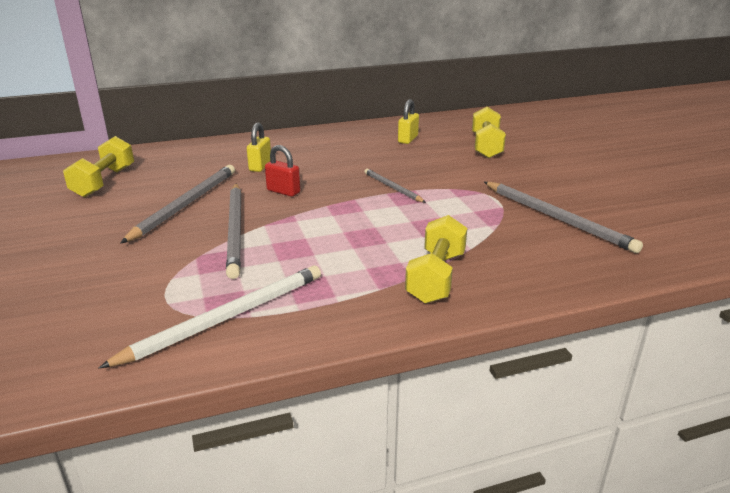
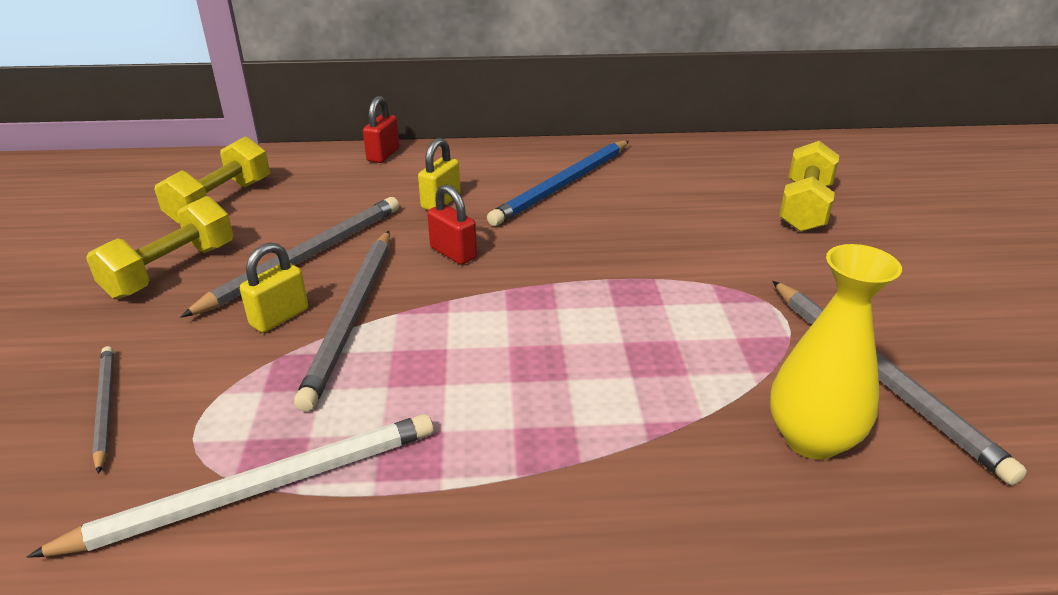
camera: 15 degrees right, 5 degrees up
grey pencil [364,169,426,203] -> grey pencil moved to [92,346,114,474]
yellow padlock [398,99,419,144] -> yellow padlock moved to [240,243,308,333]
yellow dumbbell [405,215,467,304] -> yellow dumbbell moved to [86,196,233,299]
none -> red padlock [363,96,400,163]
none -> blue pencil [487,141,629,226]
none -> yellow vase [770,244,902,460]

